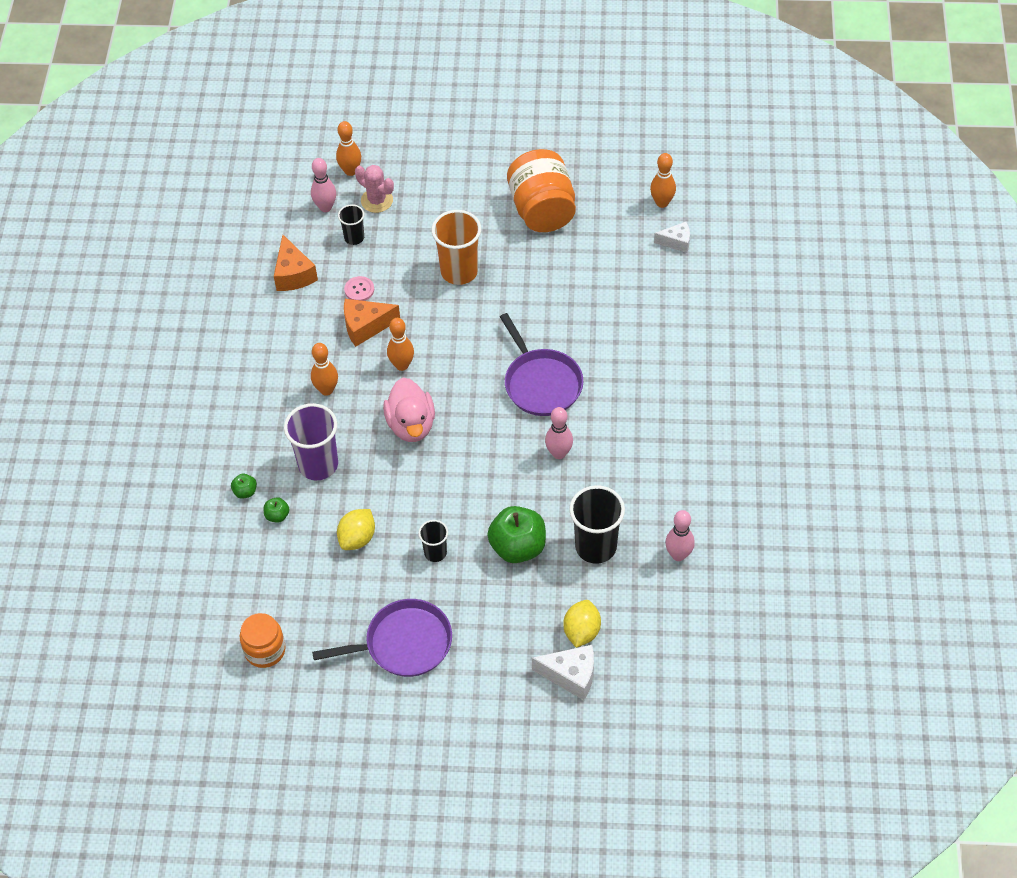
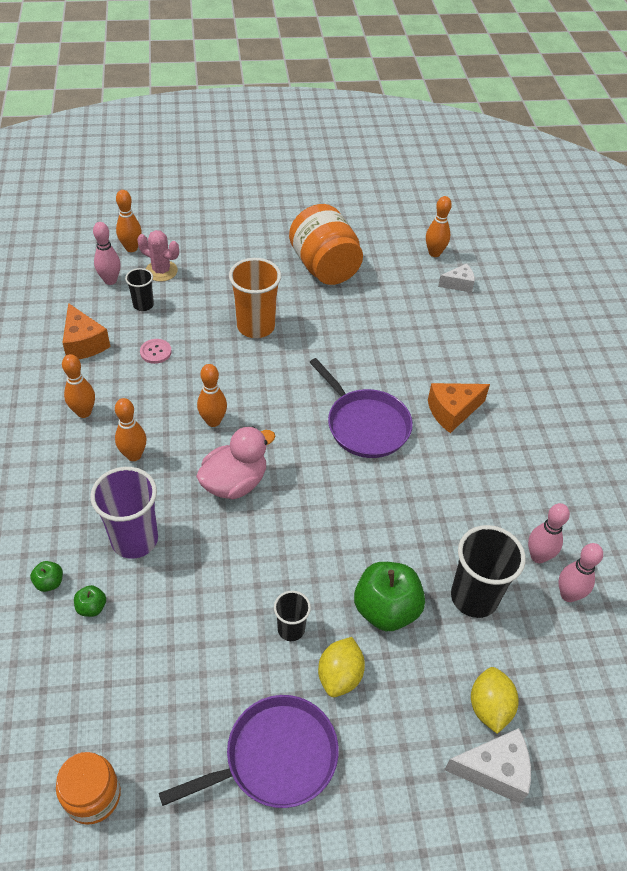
camera: 15 degrees left, 5 degrees down
yellow lemon [337,509,375,550] -> yellow lemon moved to [318,637,365,697]
orange cheese [344,299,400,347] -> orange cheese moved to [428,383,490,433]
pink duck [383,378,435,442] -> pink duck turned 105 degrees counterclockwise [196,426,275,499]
pink bowling pin [545,407,573,459] -> pink bowling pin moved to [528,503,570,563]
none -> orange bowling pin [62,354,95,418]

